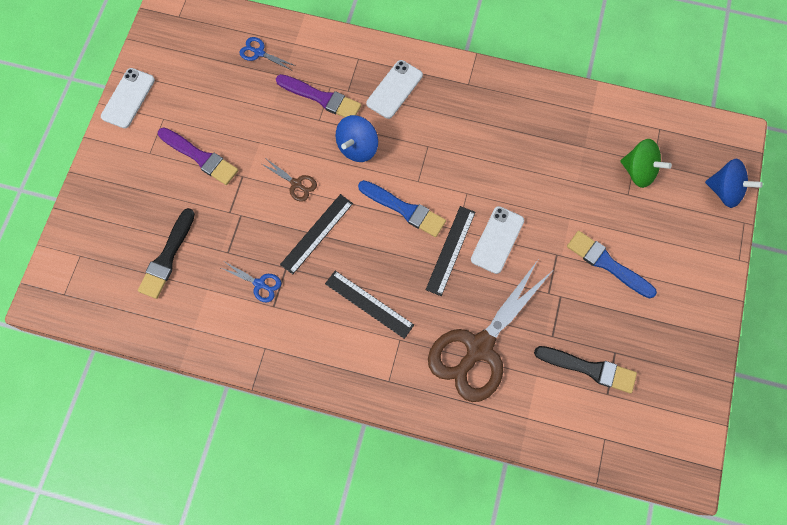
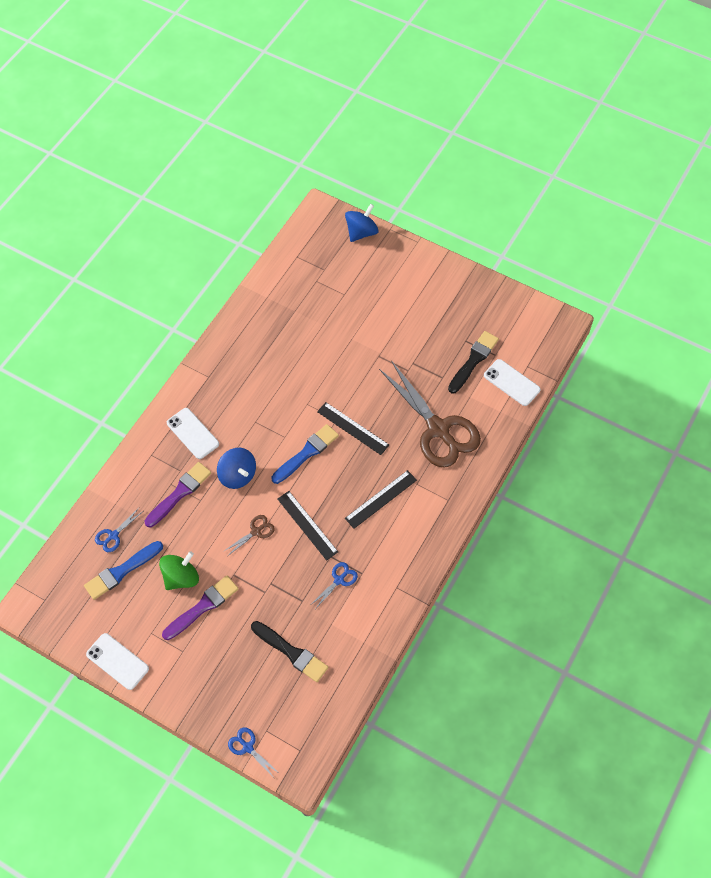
camera: 75 degrees left, 10 degrees down
white phone [471,206,524,274] -> white phone moved to [484,359,540,406]
blue brush [567,231,657,299] -> blue brush moved to [84,541,163,600]
green spinning top [620,139,672,188] -> green spinning top moved to [159,551,199,590]
none -> blue scissors [228,727,280,779]

